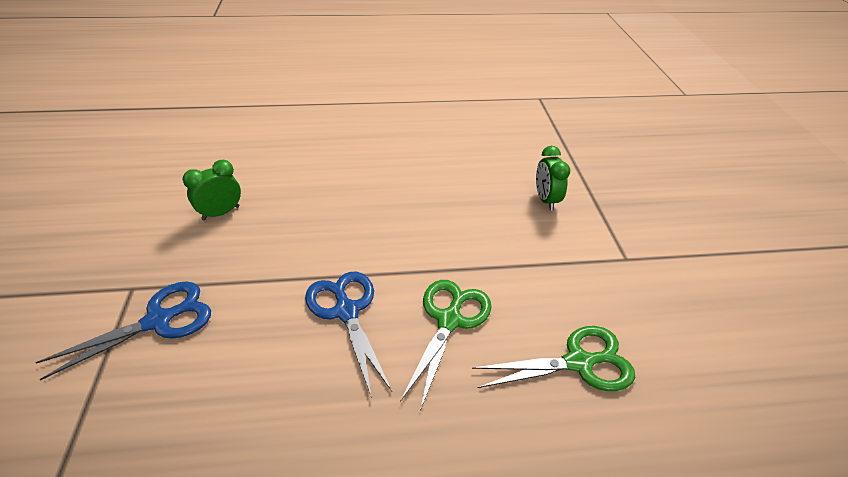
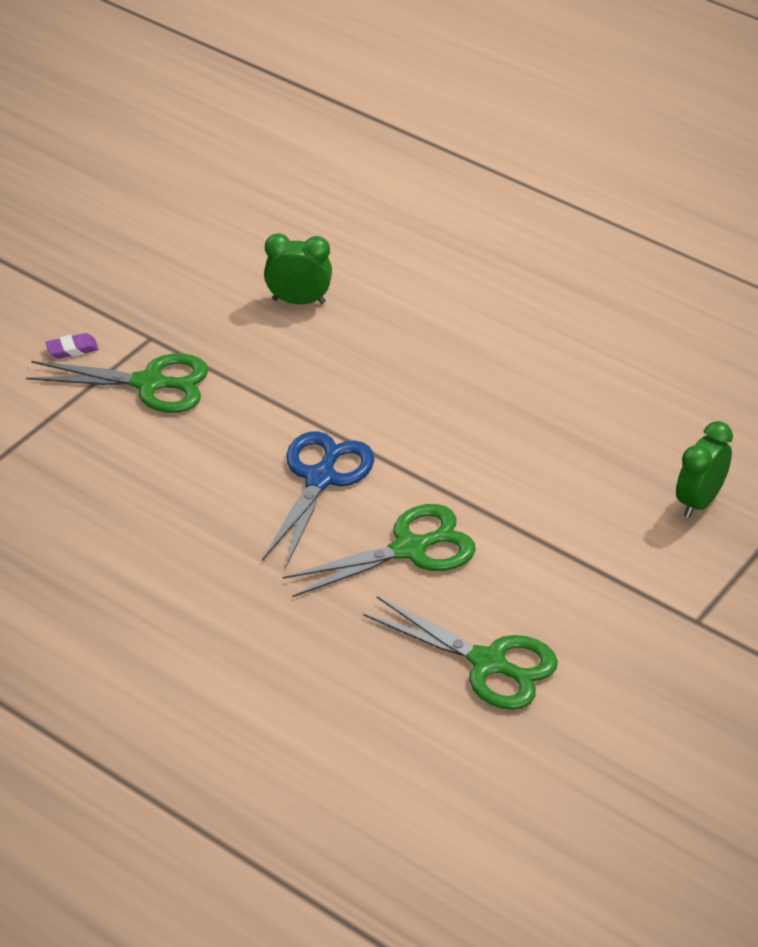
camera: 45 degrees right, 0 degrees up
blue scissors [35,281,211,380] -> green scissors [26,353,208,413]
none -> purple eraser [45,333,99,359]

